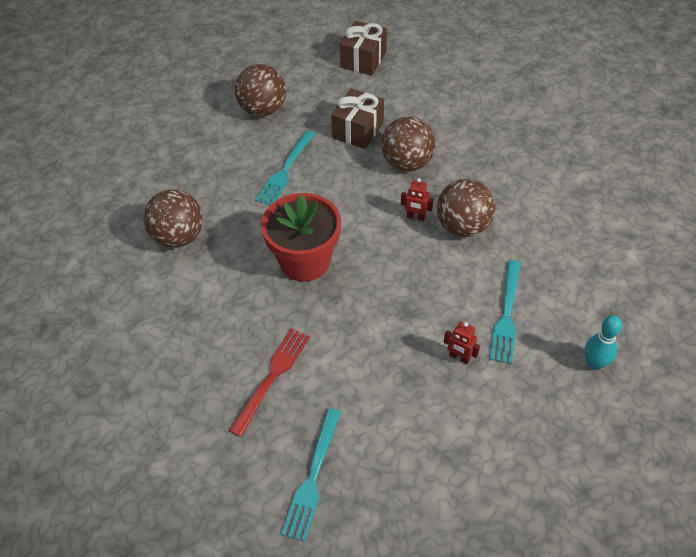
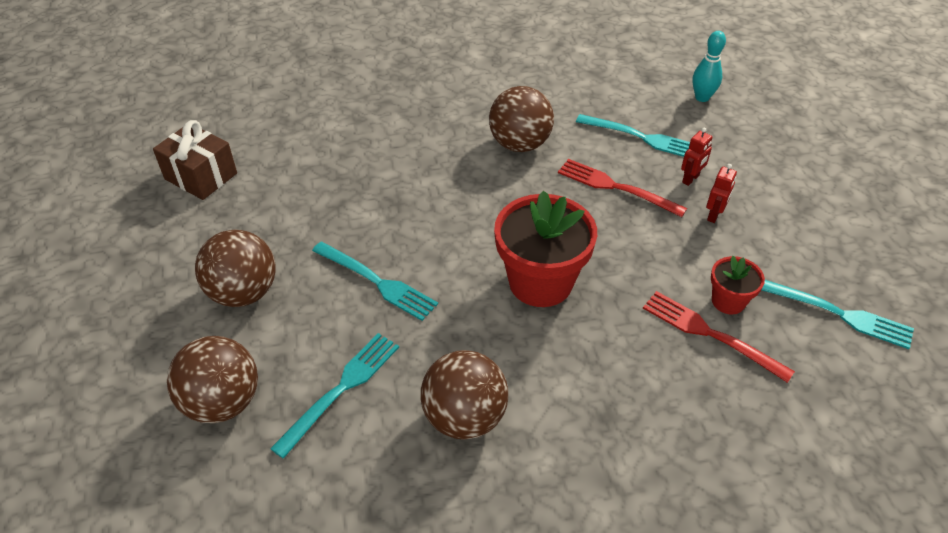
camera: 80 degrees left, 5 degrees down
brown gift [331,88,384,149] -> none
brown ball [381,116,436,172] -> brown ball moved to [167,336,258,423]
red robot [401,178,434,221] -> red robot moved to [706,164,737,223]
none -> turquoise fork [270,333,399,459]
none -> red fork [558,159,687,217]
none -> red flower pot [711,256,765,314]

